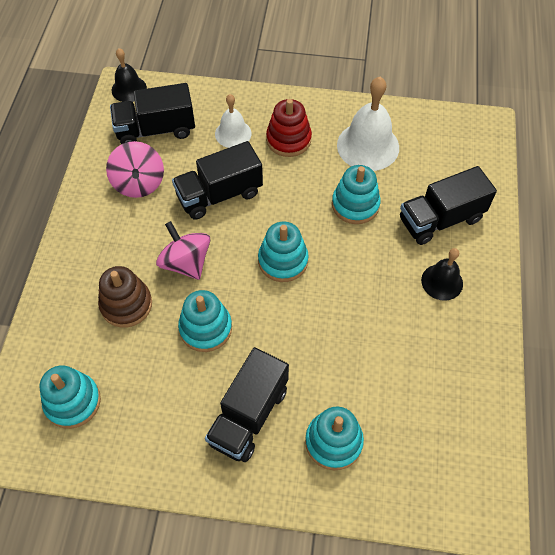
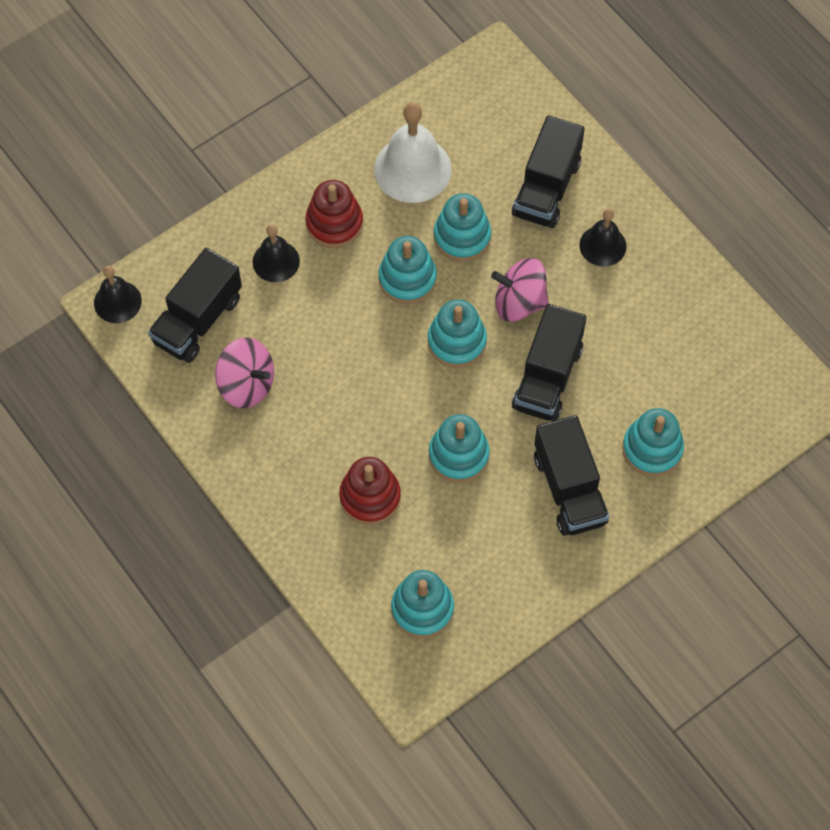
camera: 45 degrees left, 5 degrees up
brown stacking toy [98,266,152,328] -> red stacking toy [339,457,401,525]
pink spinning top [156,221,210,280] -> pink spinning top moved to [491,258,549,322]
black truck [172,141,263,219] -> black truck moved to [512,304,586,421]
white bell [215,94,252,148] -> black bell [252,224,300,282]
none -> turquoise stacking toy [378,236,437,304]

